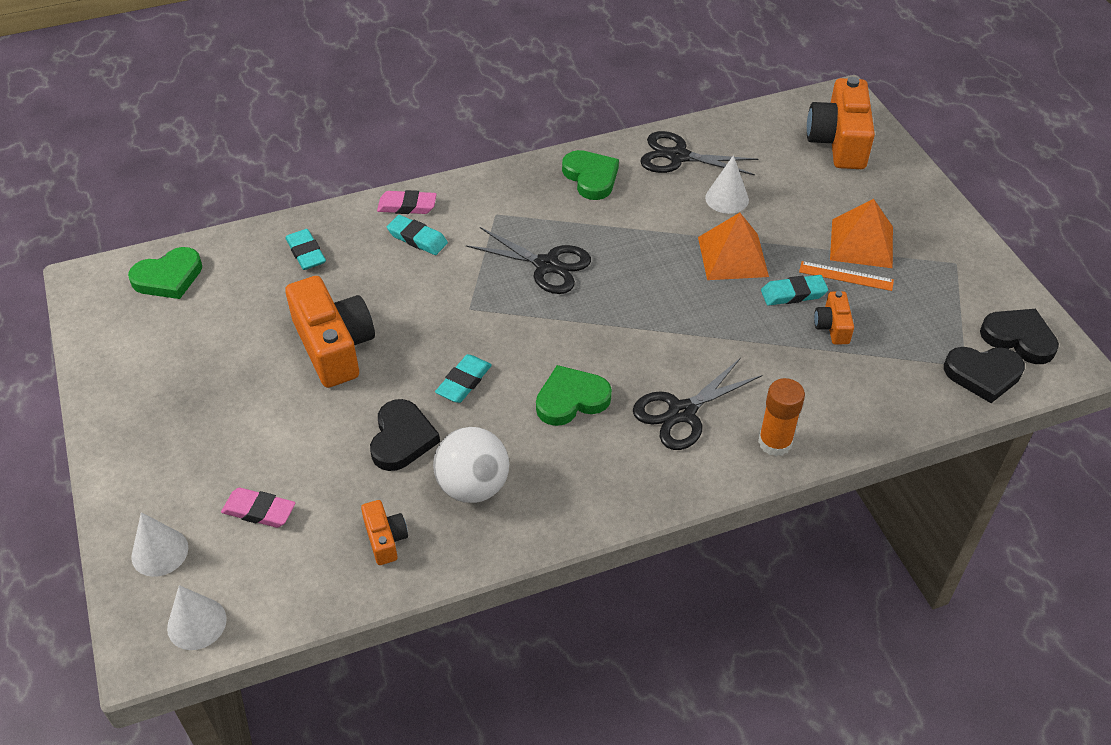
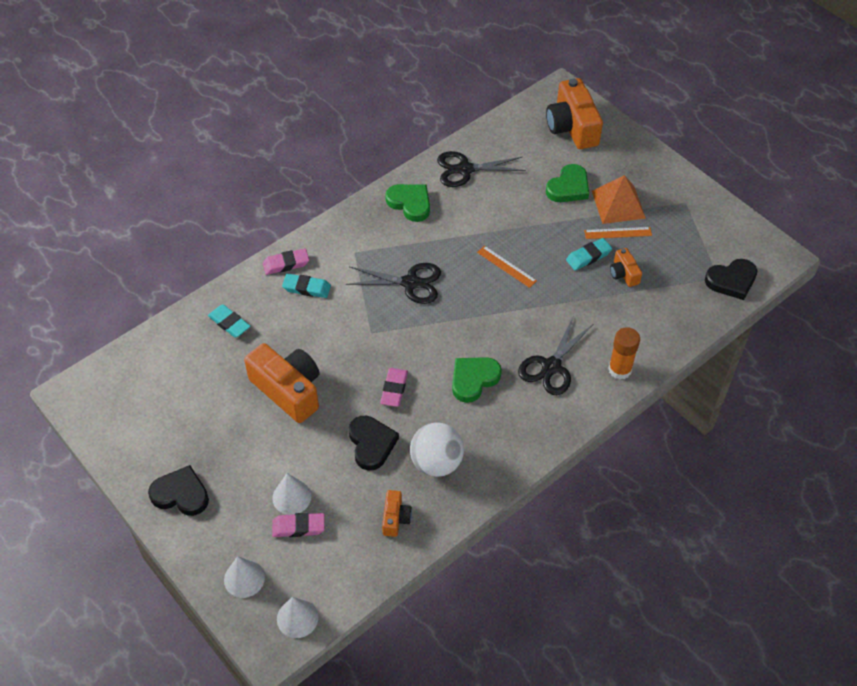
camera: 20 degrees left, 5 degrees up
green heart [128,247,202,299] -> green heart moved to [546,164,589,202]
orange camera [361,500,408,565] -> orange camera turned 45 degrees clockwise [382,490,412,537]
turquoise eraser [435,354,492,403] -> pink eraser [380,368,408,407]
orange pyramid [698,213,769,280] -> none
white cone [705,155,749,214] -> white cone moved to [272,473,311,515]
black heart [980,309,1059,364] -> black heart moved to [148,465,209,516]
none -> orange ruler [477,246,537,288]

